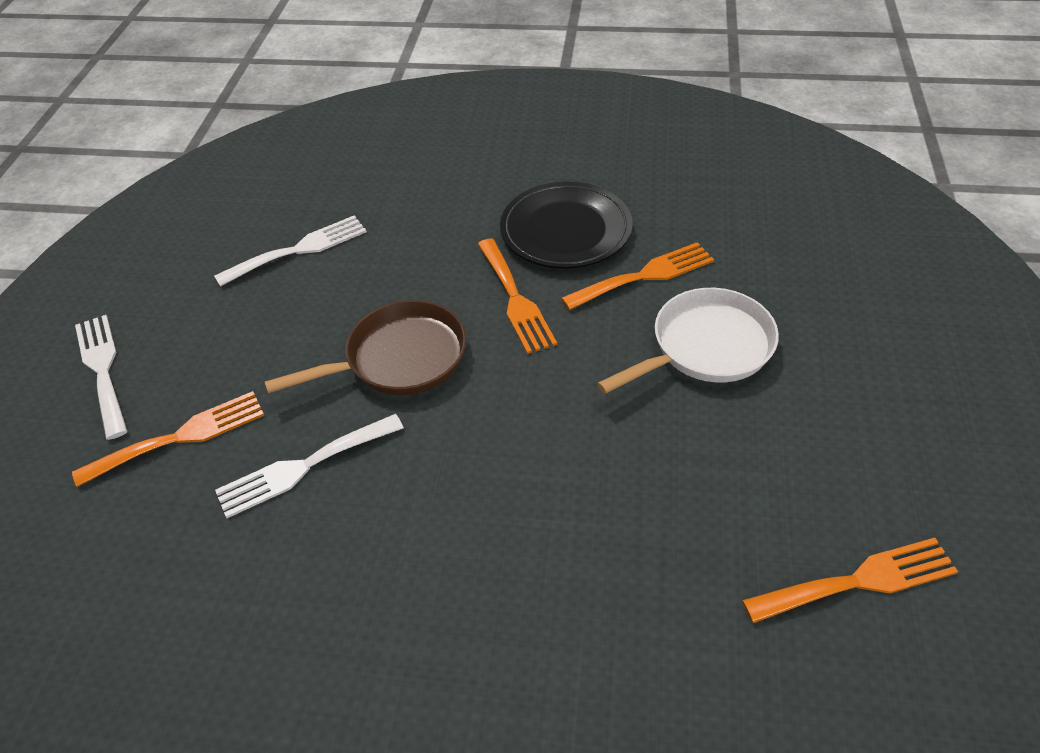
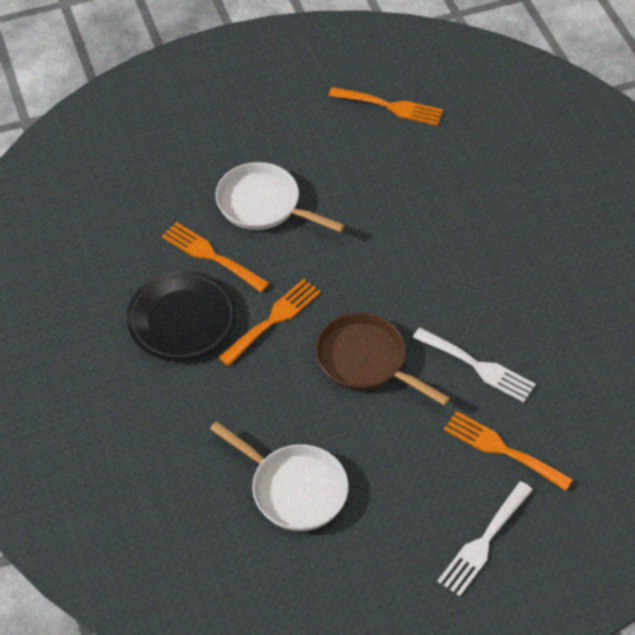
camera: 120 degrees left, 5 degrees up
white fork [214,215,367,287] -> white pan [210,421,349,531]
orange fork [742,538,958,623] -> orange fork turned 150 degrees clockwise [329,87,443,126]

